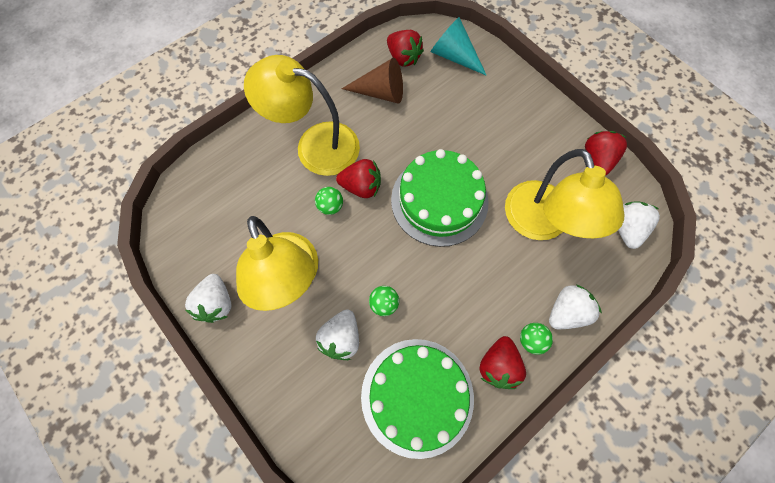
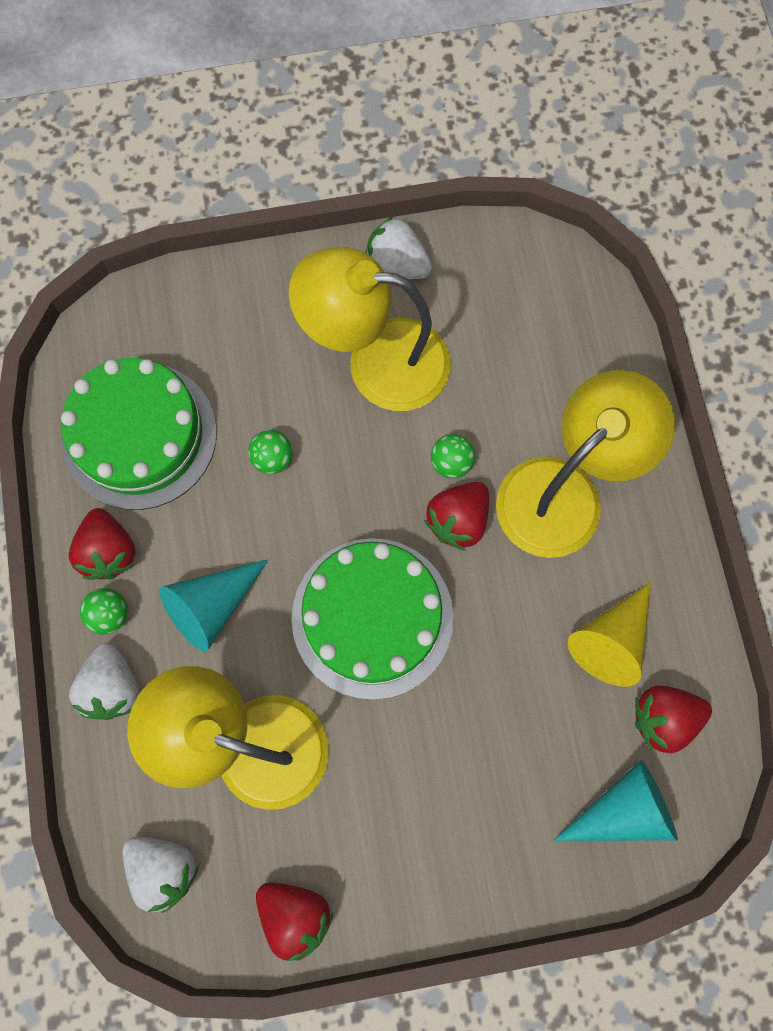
camera: 120 degrees right, 5 degrees up
white strawberry [316,309,359,360] -> none
brown cone [342,58,403,103] -> yellow cone [568,582,651,687]
red strawberry [479,336,526,389] -> red strawberry turned 150 degrees counterclockwise [69,508,136,580]
none -> turquoise cone [159,559,269,652]

